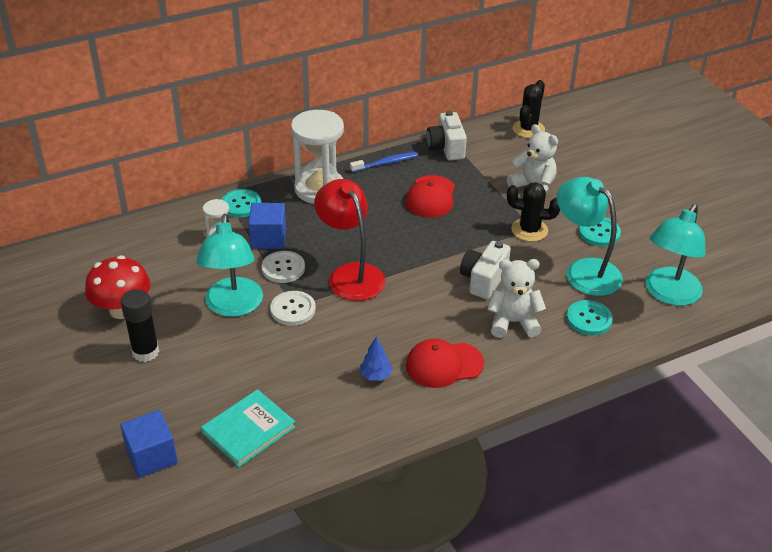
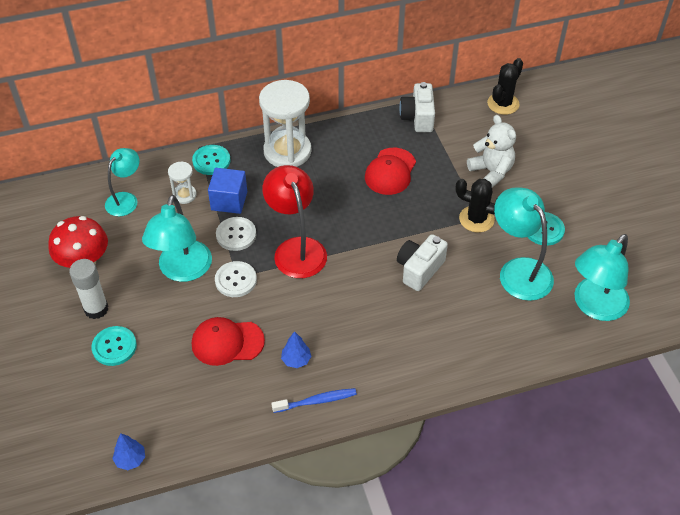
camera: 10 degrees right, 10 degrees up
blue cube [120,410,178,478] -> none
black glue stick [121,289,159,362] -> white glue stick [69,259,108,319]
turquoise book [201,389,295,467] -> none
blue toothbrush [350,152,418,173] -> blue toothbrush moved to [271,388,357,413]
red cap [406,339,484,388] -> red cap moved to [192,317,265,366]
white teddy bear [487,259,546,338] -> none
turquoise button [567,300,613,335] -> turquoise button moved to [91,326,137,366]
none -> turquoise lamp [105,148,139,216]
none -> blue tree [112,434,145,470]

